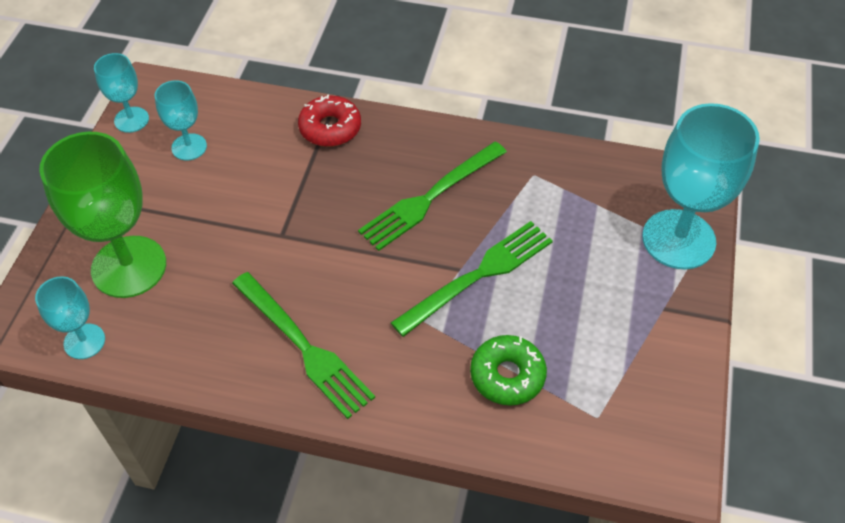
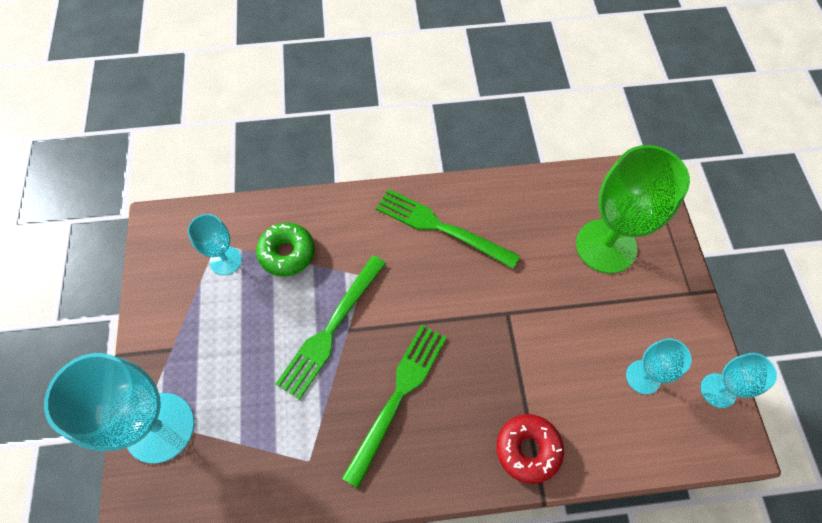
camera: 160 degrees right, 10 degrees up
turquoise goblet [35,276,105,359] -> turquoise goblet moved to [188,214,242,275]

